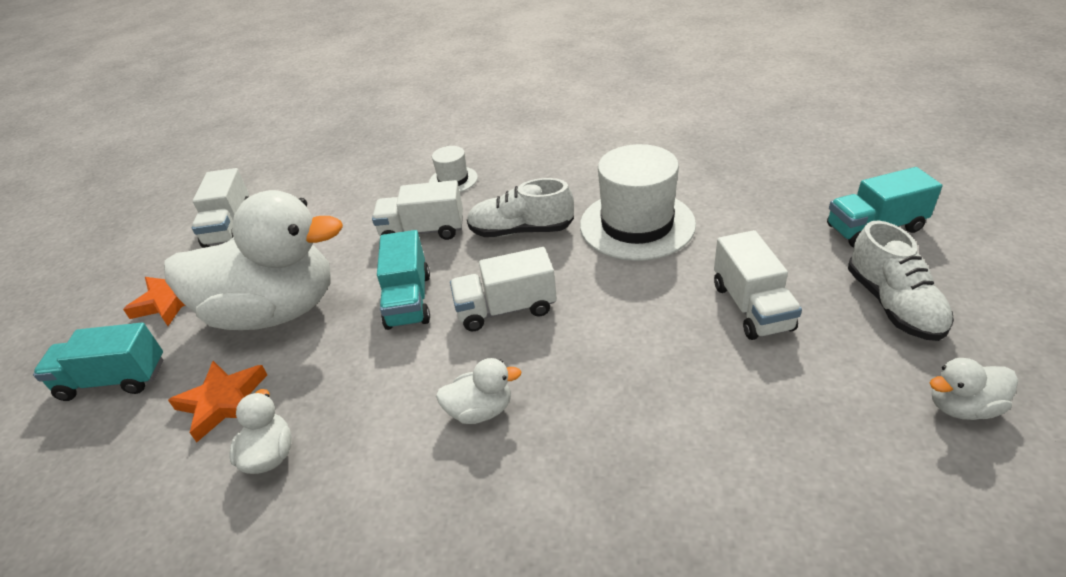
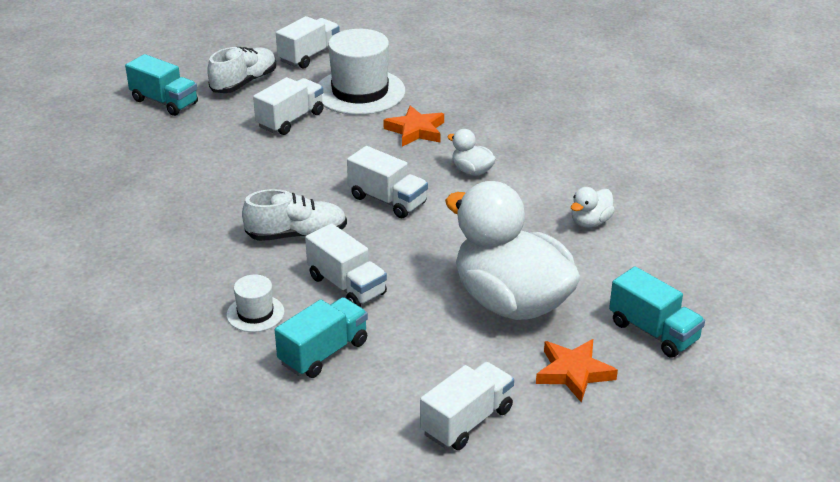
camera: 135 degrees left, 5 degrees down
orange star [168,361,267,442] -> orange star moved to [383,105,444,147]
turquoise truck [377,230,430,330] -> turquoise truck moved to [275,297,368,378]
white shoe [467,178,574,237] -> white shoe turned 60 degrees counterclockwise [242,189,347,241]
white hat [580,144,696,261] -> white hat moved to [318,29,405,115]
white duck [930,358,1018,420] -> white truck [276,16,340,69]

